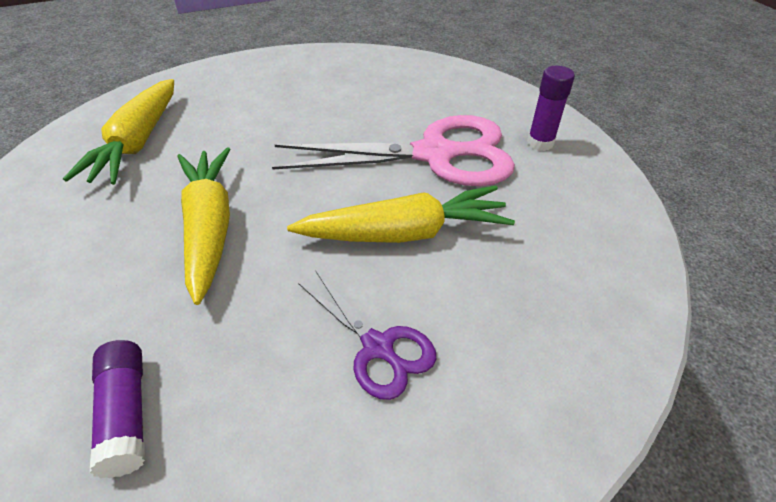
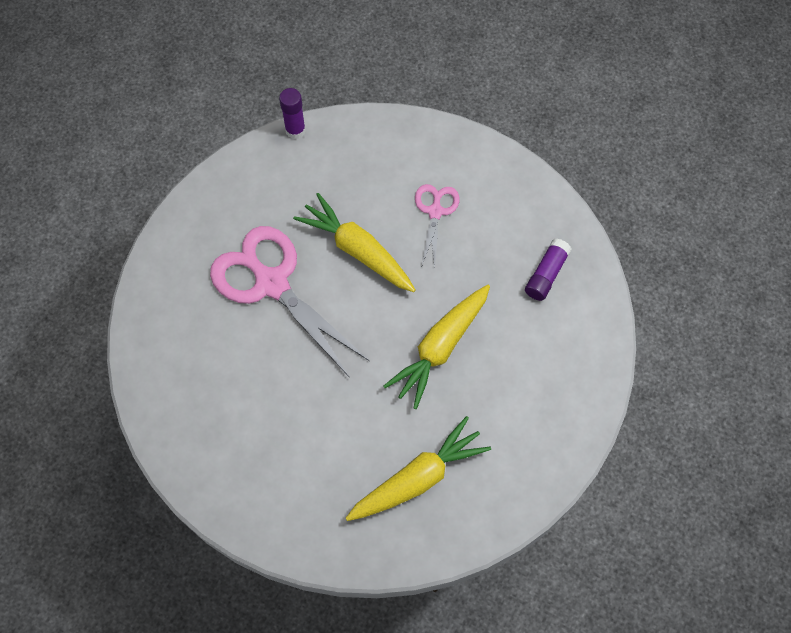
camera: 130 degrees left, 20 degrees up
purple scissors [298,270,436,400] -> pink scissors [415,184,460,269]
purple glue stick [527,66,575,151] -> purple glue stick moved to [279,88,306,139]

